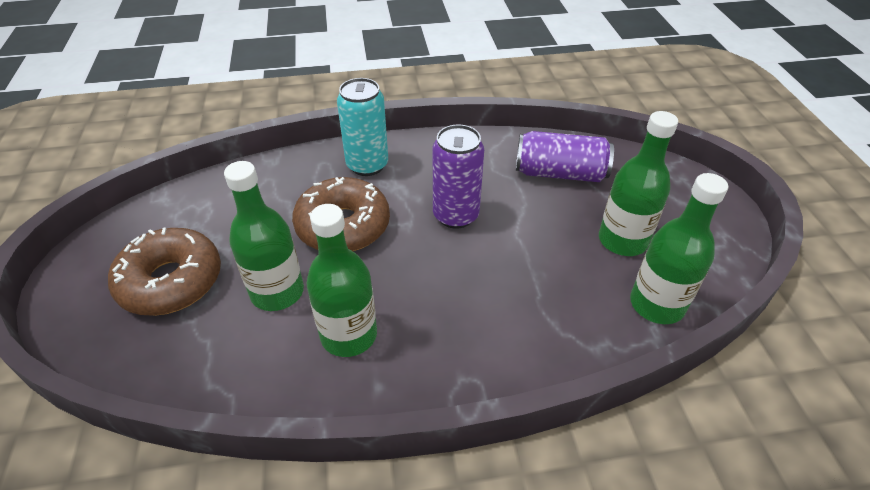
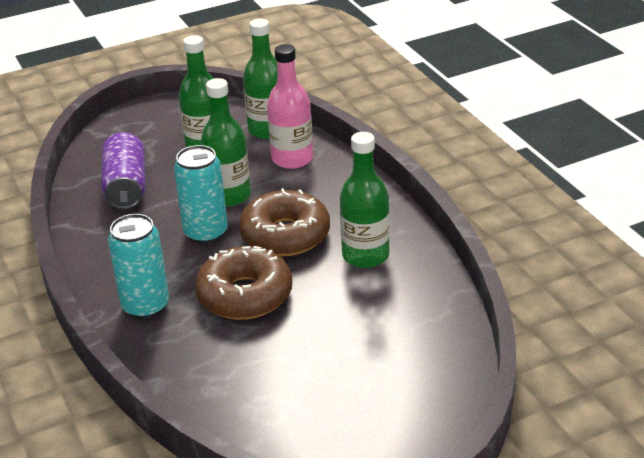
camera: 105 degrees left, 10 degrees down
brown donut [108,227,221,316] -> brown donut moved to [239,188,330,256]
green bottle [224,161,304,311] -> green bottle moved to [200,78,251,207]
purple can [433,125,484,229] -> turquoise can [174,145,228,244]
none -> pink bottle [267,44,313,169]

